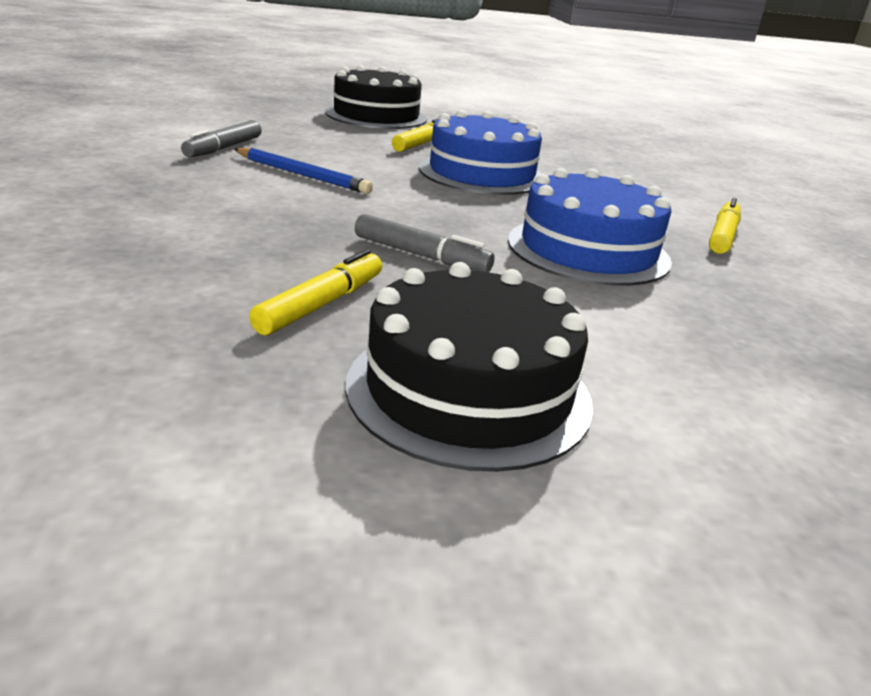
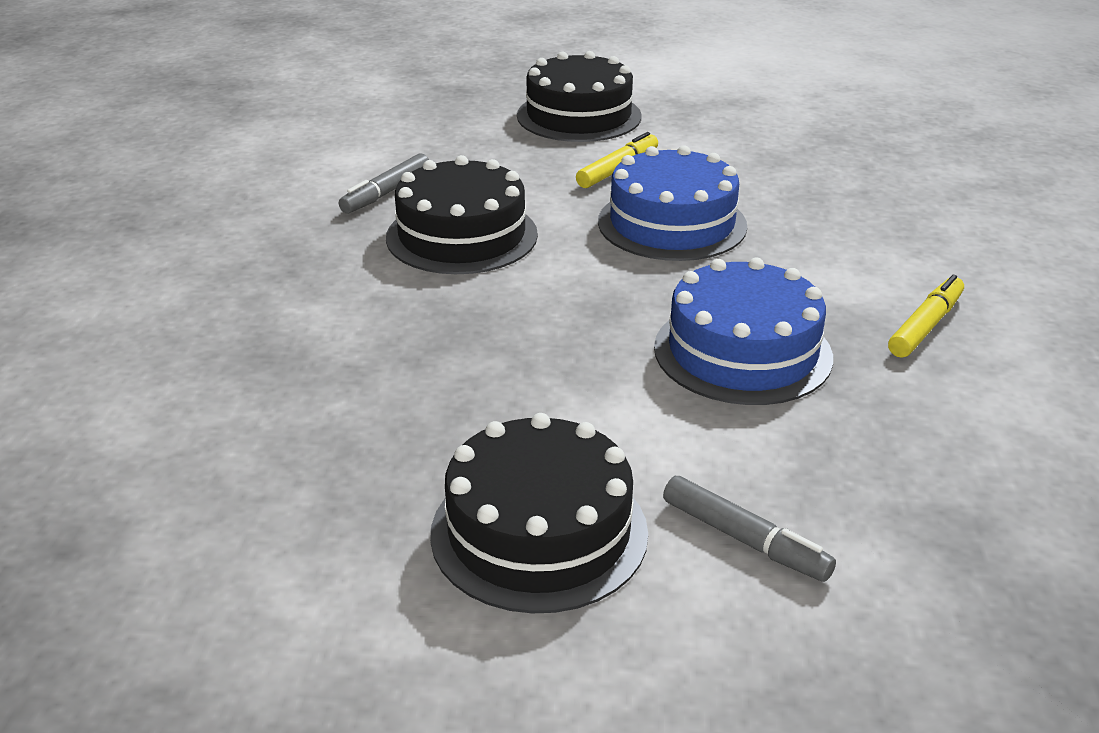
camera: 15 degrees right, 5 degrees up
blue pencil [234,148,373,194] -> black cake [386,155,538,274]
yellow marker [249,249,382,335] -> none
grey marker [355,214,494,272] -> grey marker moved to [663,476,836,582]

